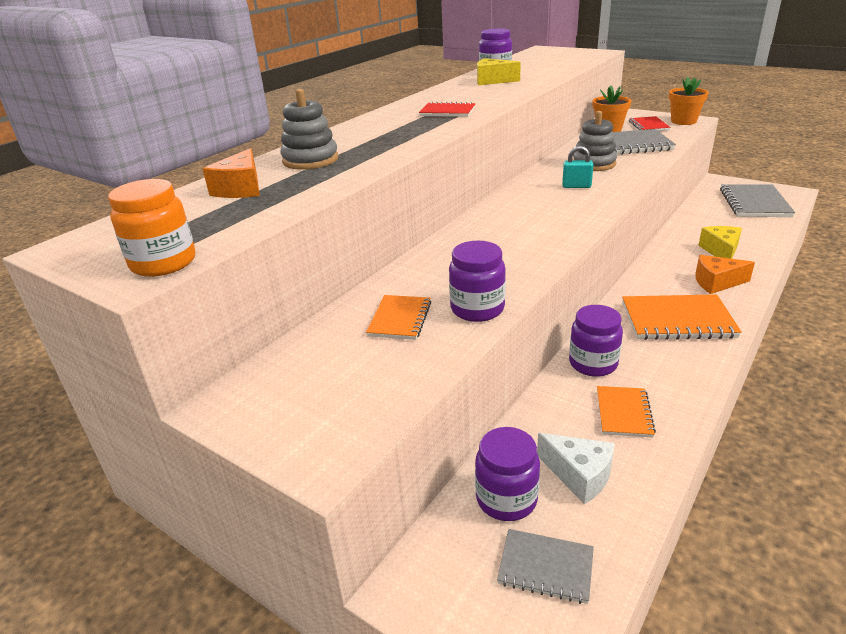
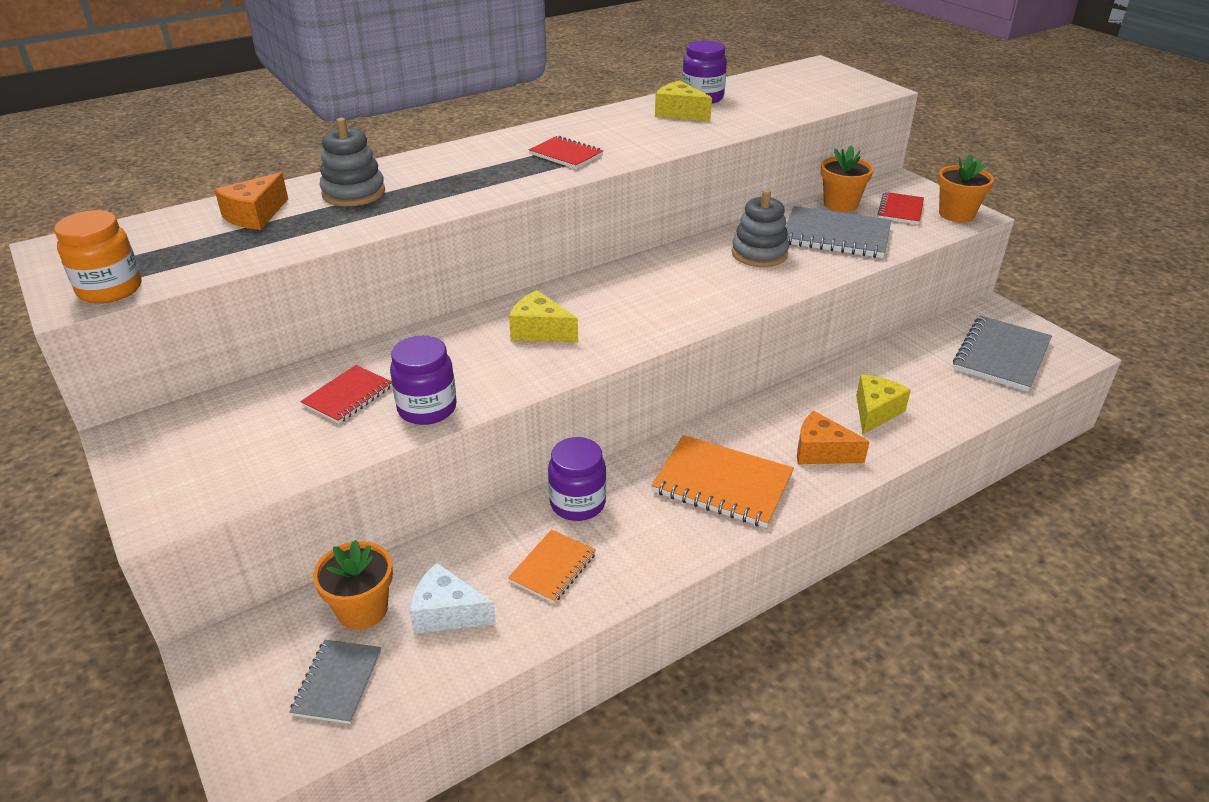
camera: 20 degrees right, 5 degrees up
orange notebook [366,295,431,340] -> red notebook [300,365,392,424]
purple jar [475,427,540,521] -> orange flower pot [313,540,393,630]
grey notebook [497,529,594,604] -> grey notebook turned 60 degrees clockwise [290,640,381,724]
white cheese [537,433,615,504] -> white cheese turned 135 degrees clockwise [410,563,496,634]
turquoise padlock [562,146,594,188] -> none
none -> yellow cheese [509,290,578,342]

